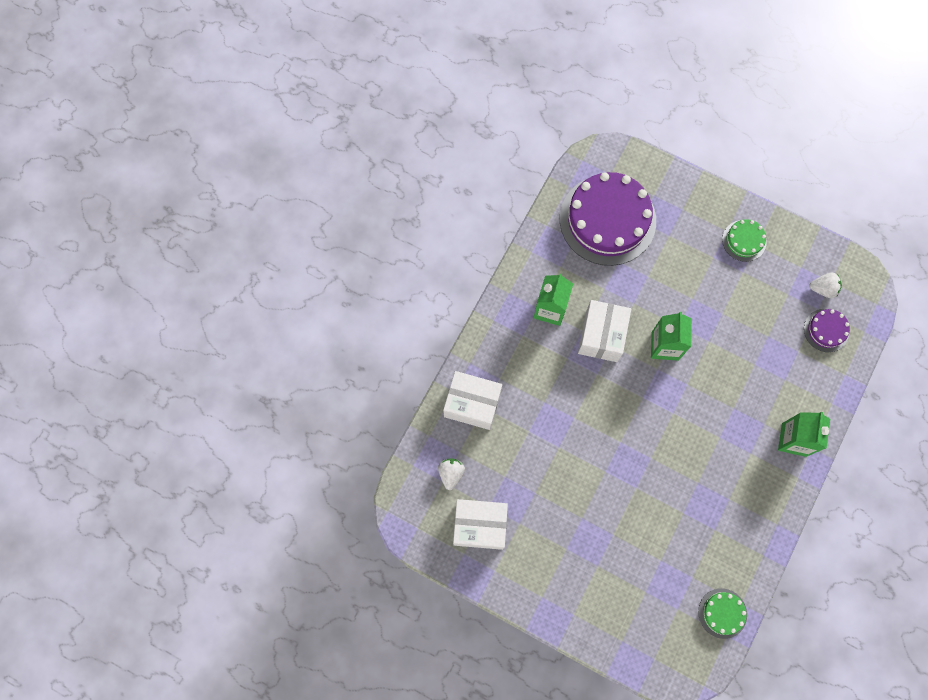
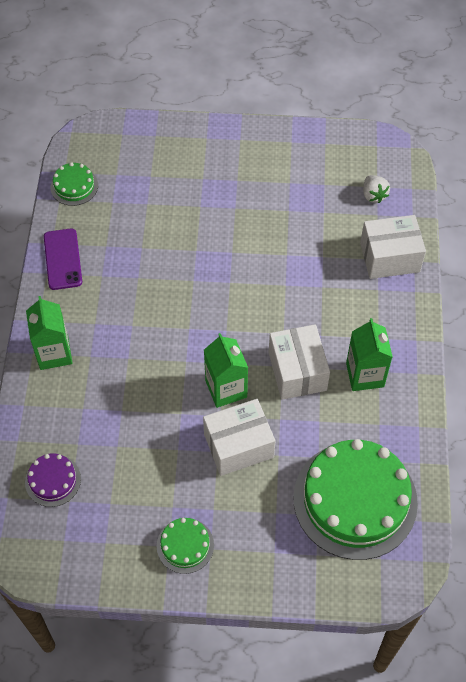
camera: 155 degrees right, 15 degrees down
white box [453,499,508,550] -> white box moved to [203,399,275,476]
purple cake [560,172,656,266] -> green cake [293,439,418,560]
white strawberry [809,272,842,298] -> none
none -> purple phone [44,228,82,290]

